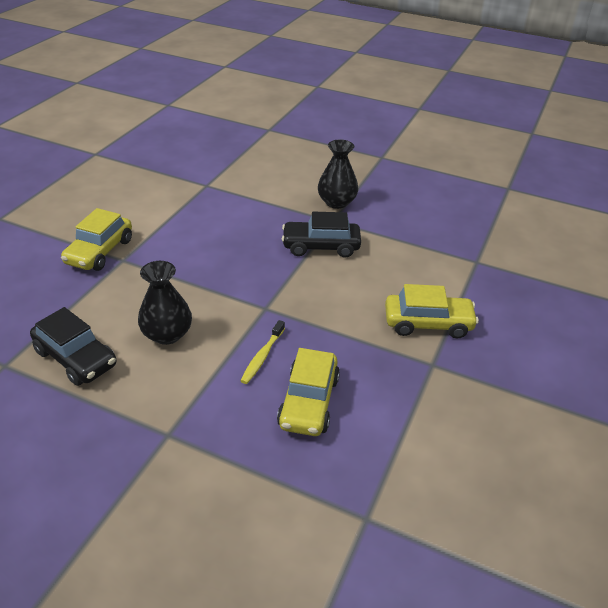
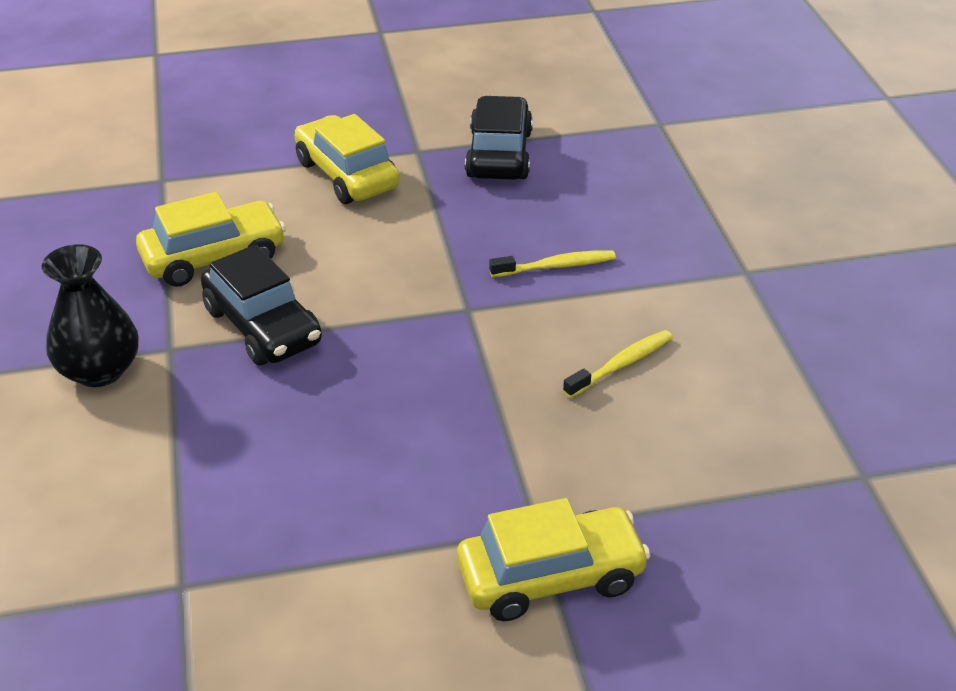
camera: 125 degrees left, 0 degrees up
black car [30,307,116,386] -> black car moved to [465,96,533,180]
black vase [138,261,192,345] -> yellow toothbrush [563,330,673,398]
yellow car [277,348,340,436] -> yellow car moved to [136,192,286,287]

